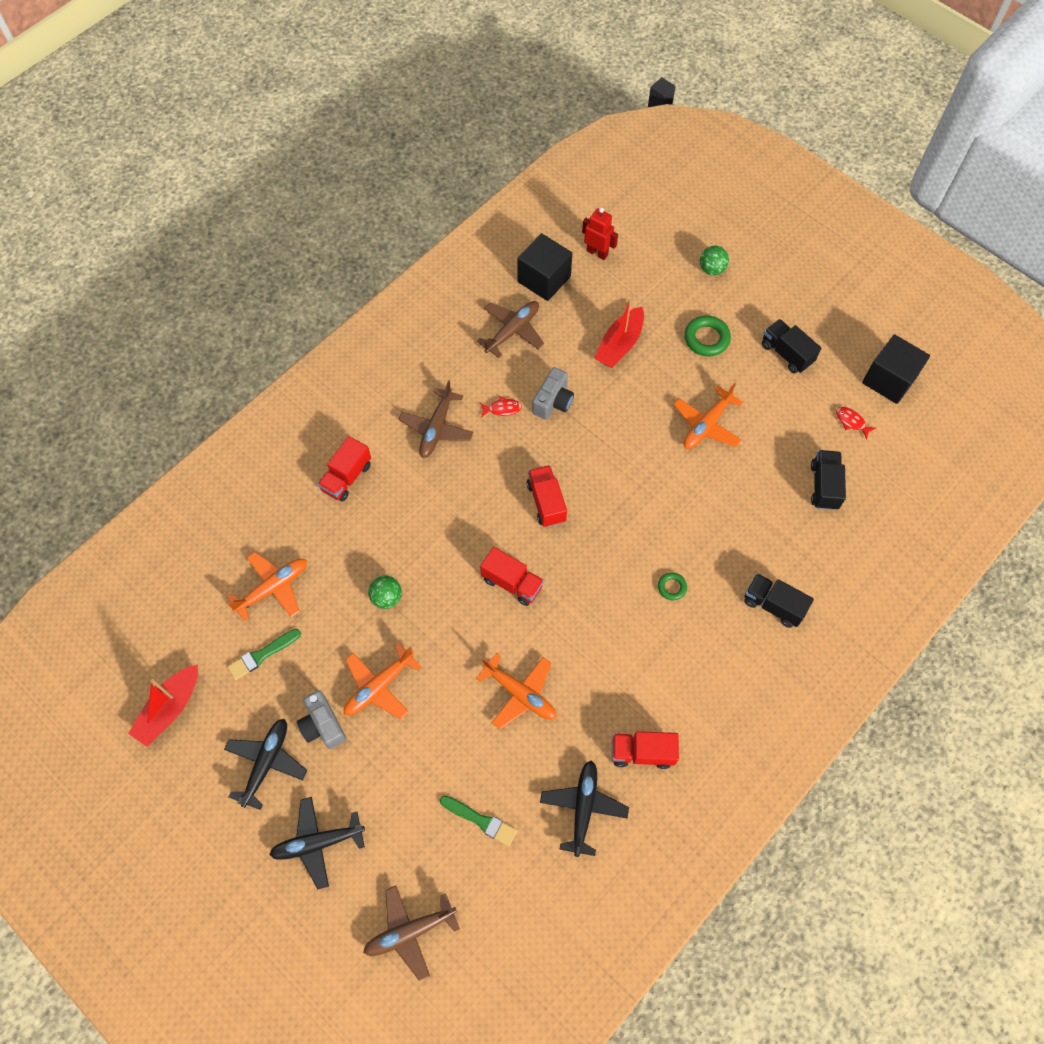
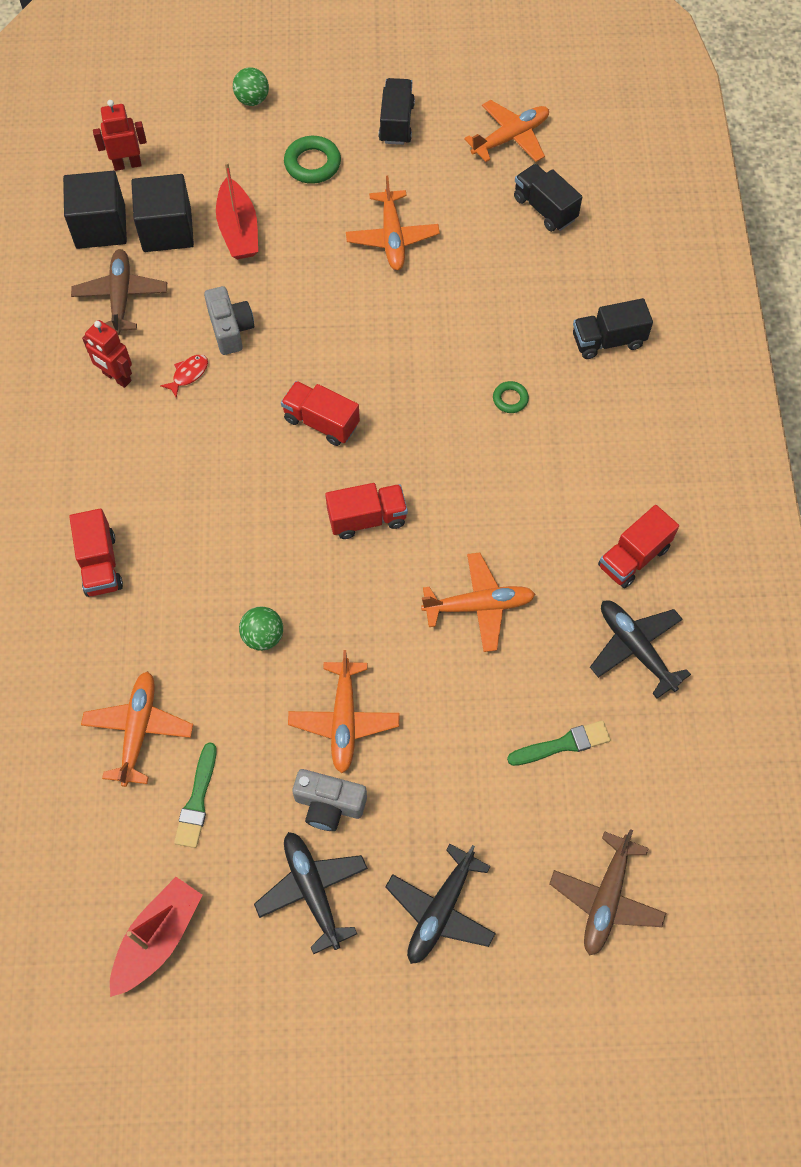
camera: 45 degrees left, 0 degrees up
red boat [128,664,198,747] -> red boat turned 135 degrees counterclockwise [110,877,202,997]
brown plane [398,380,473,458] -> none
black truck [762,319,821,373] -> black truck turned 90 degrees clockwise [379,78,415,145]
red fish [836,407,876,439] -> orange plane [464,100,549,162]
black cube [862,334,930,404] -> black cube moved to [131,174,194,252]
none -> red robot [82,320,132,388]

